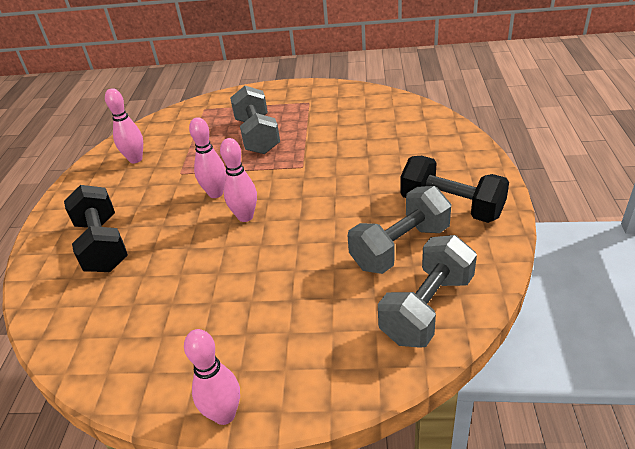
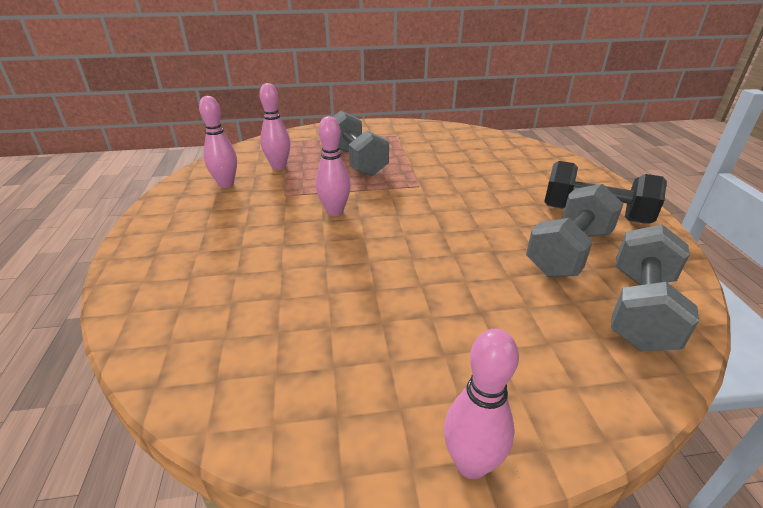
camera: 15 degrees left, 5 degrees down
black dumbbell [64,185,128,272] -> none
pink bowling pin [220,138,257,222] -> pink bowling pin moved to [259,83,290,170]

